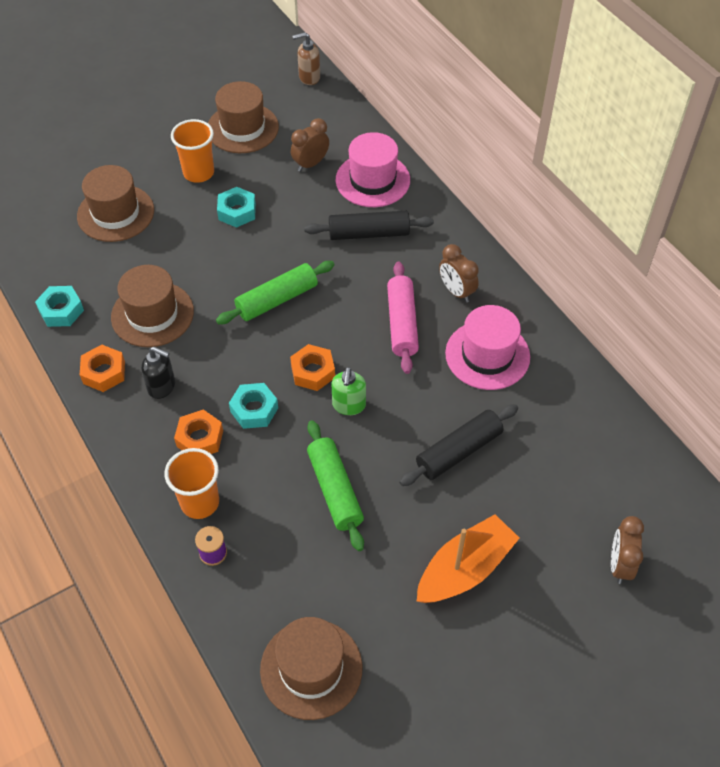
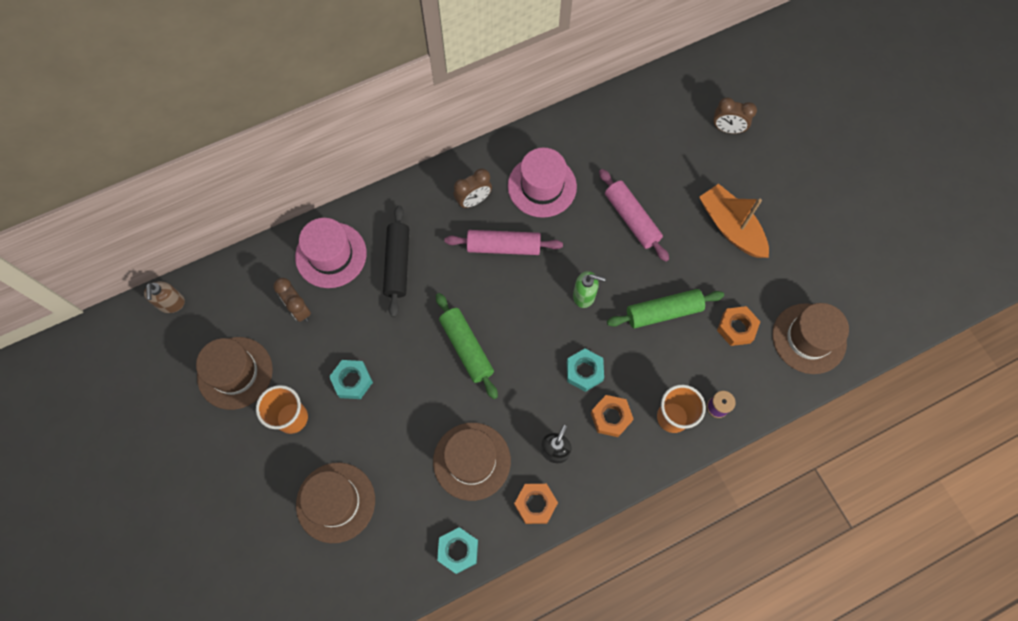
camera: 85 degrees left, 15 degrees up
orange nut [290,344,335,391] -> orange nut moved to [717,306,760,346]
black rolling pin [399,404,518,486] -> pink rolling pin [599,169,669,262]

